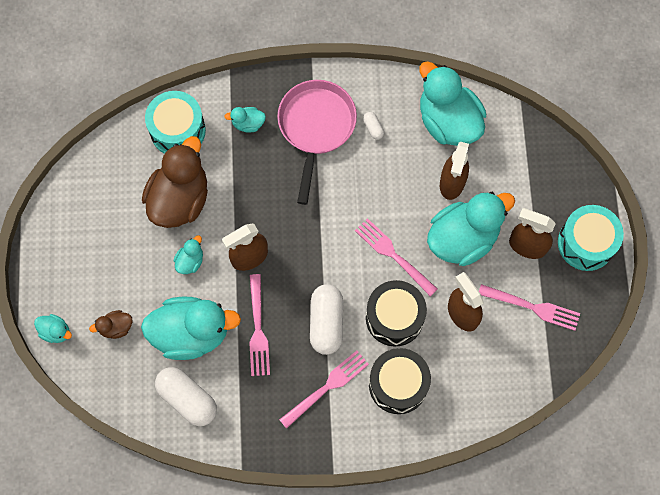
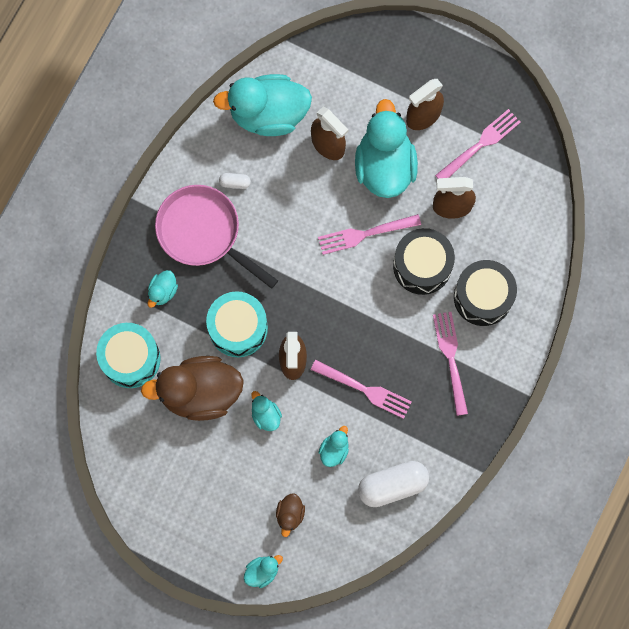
camera: 60 degrees left, 5 degrees up
turquoise duck [141,297,241,360] -> turquoise duck [319,426,349,467], size x0.44
brown duck [142,136,208,228] -> brown duck turned 60 degrees counterclockwise [141,356,244,421]
white capsule [310,284,343,355] -> none
turquoise drum [558,205,624,271] -> turquoise drum moved to [206,291,268,357]

